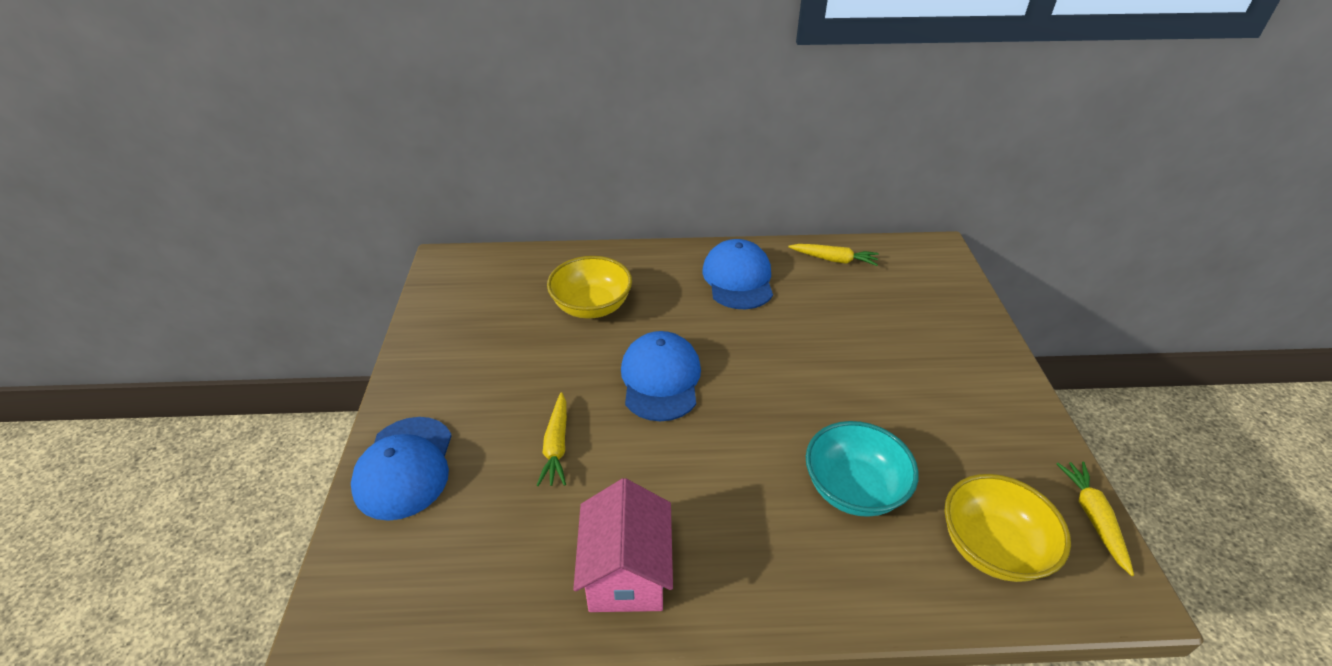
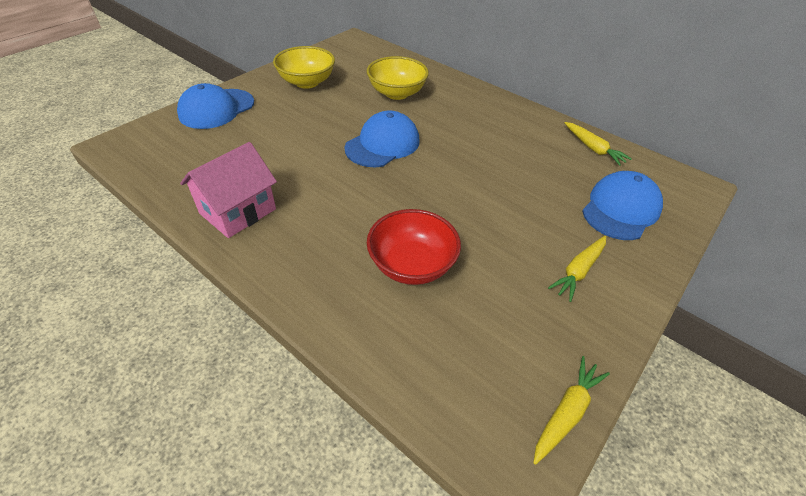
camera: 40 degrees right, 5 degrees up
yellow carrot [536,392,567,486] -> yellow carrot moved to [548,236,606,302]
blue cap [702,239,773,309] -> blue cap moved to [582,171,663,240]
turquoise bowl [806,421,919,517] -> red bowl [367,209,461,285]
yellow bowl [944,474,1071,582] -> yellow bowl moved to [273,46,335,89]

